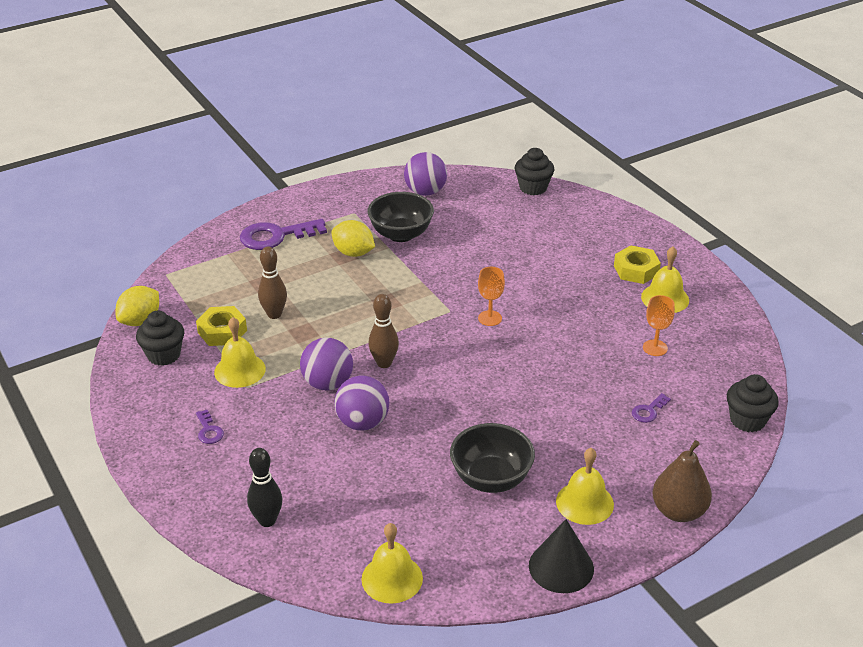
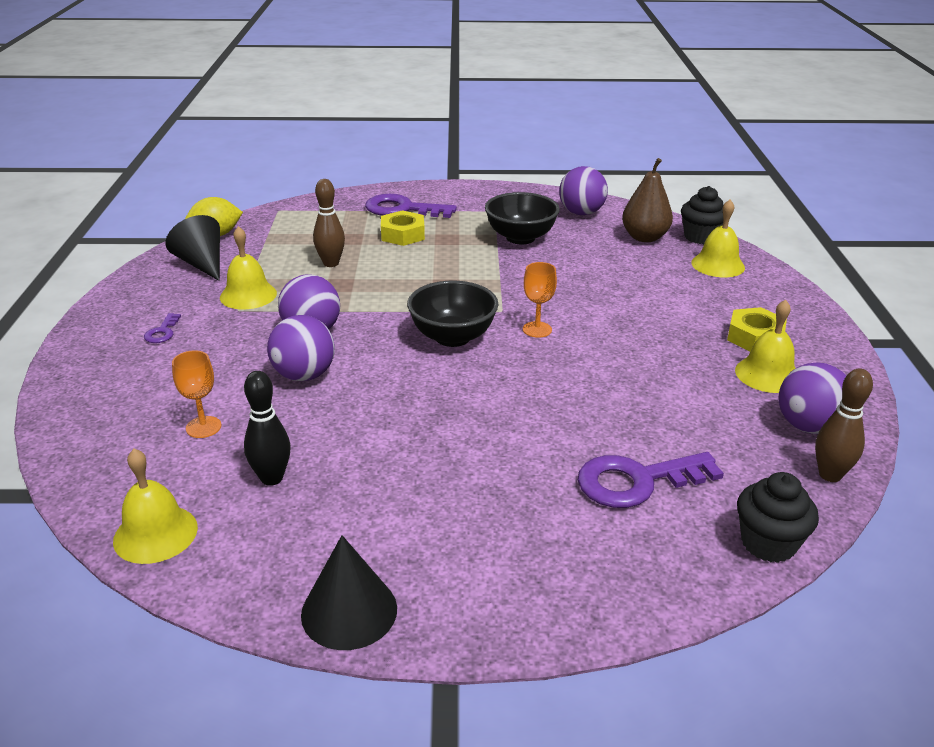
camera: 30 degrees right, 5 degrees down
black cupcake [136,311,184,366] -> black cone [165,215,220,281]
yellow nut [196,306,247,346] -> yellow nut moved to [381,210,425,246]
black bowling pin [247,448,282,527] -> black bowling pin moved to [244,371,291,486]
yellow lemon [331,220,375,257] -> none
brown bowling pin [369,294,399,368] -> brown bowling pin moved to [815,368,873,482]
black bowl [450,423,535,493] -> black bowl moved to [407,281,498,347]
yellow bell [556,448,614,525] -> yellow bell moved to [691,200,745,277]
purple key [632,393,671,423] -> purple key [578,452,724,508], size x2.13
orange goblet [643,295,675,356] -> orange goblet moved to [172,350,221,438]
brown pear [652,440,712,522] -> brown pear moved to [622,158,673,242]
none -> purple ball [779,362,846,434]

